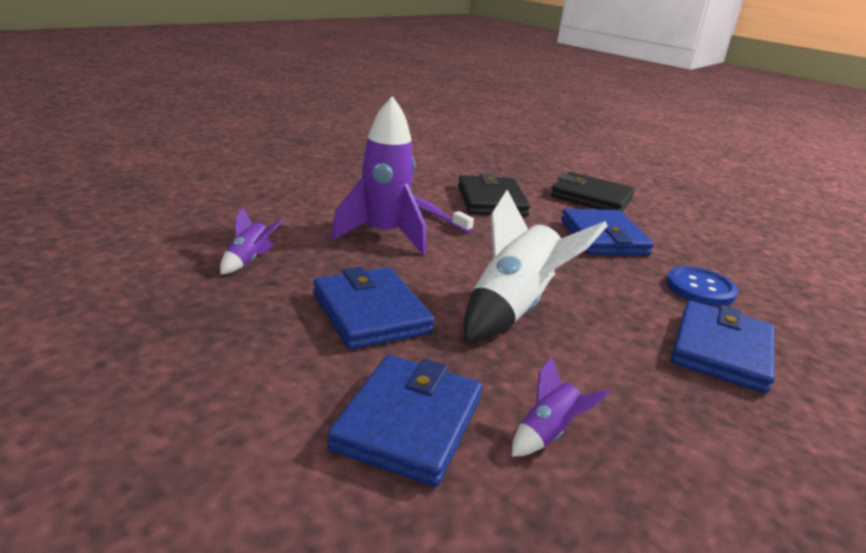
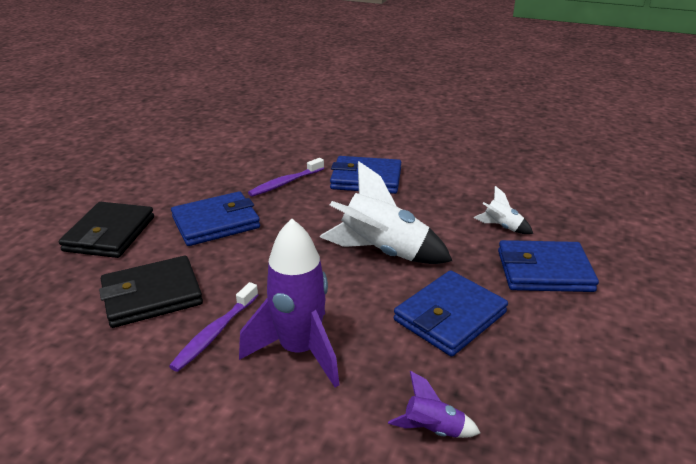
camera: 105 degrees left, 5 degrees up
purple rocket [512,356,609,457] -> white rocket [474,186,533,234]
blue button [666,266,738,306] -> purple toothbrush [248,158,324,197]

